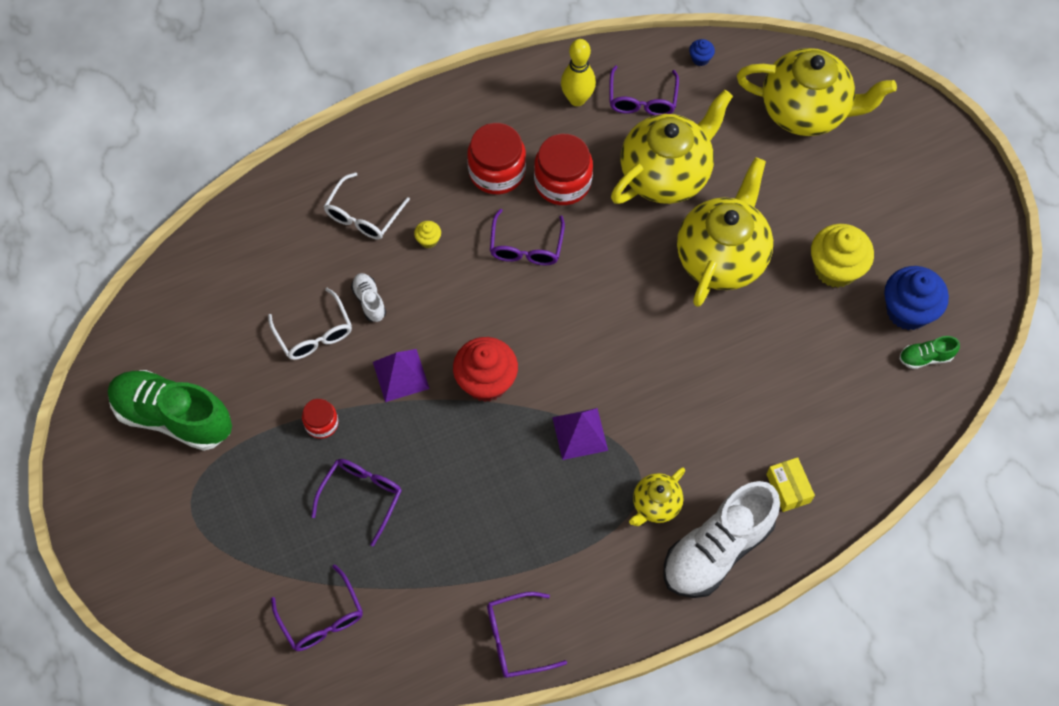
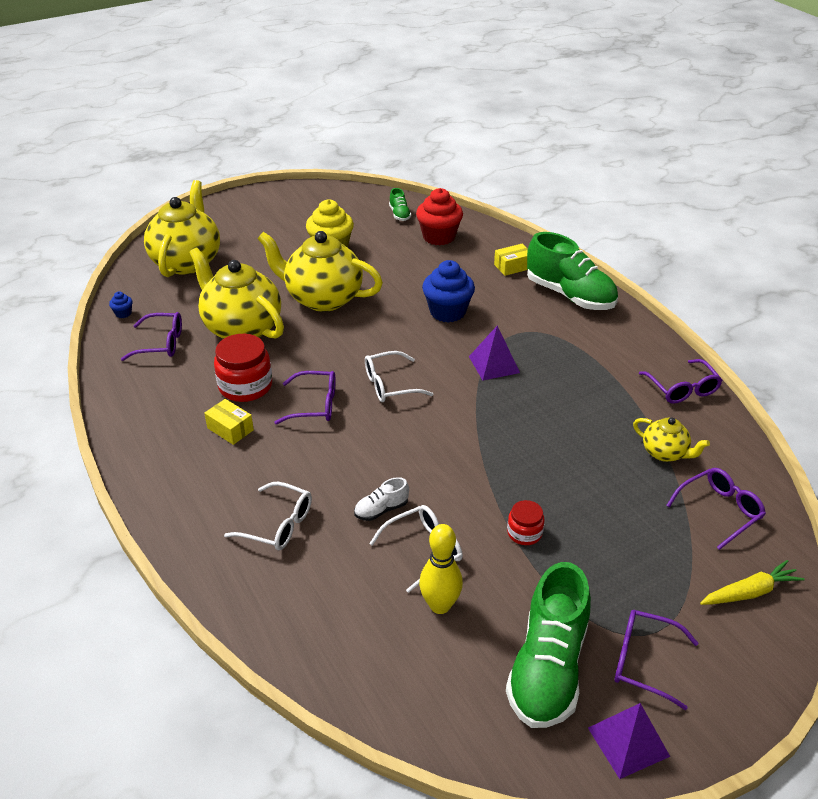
camera: 95 degrees left, 25 degrees down
purple glasses [311,459,402,546] -> purple glasses moved to [614,610,698,710]
purple pyramid [373,349,430,402] -> purple pyramid moved to [588,703,670,779]
yellow cupcake [414,221,441,248] -> none
red cupcake [453,337,518,402] -> red cupcake moved to [416,188,463,245]
red jar [467,123,526,194] -> yellow box [204,399,254,445]
yellow bowling pin [561,39,596,106] -> yellow bowling pin moved to [419,524,463,614]
yellow teapot [629,468,685,526] -> yellow teapot moved to [633,417,710,462]
white shoe [663,481,780,598] -> green shoe [527,232,618,310]
blue cupcake [884,266,949,330] -> blue cupcake moved to [422,260,475,323]
none -> white glasses [365,351,433,402]
none -> yellow carrot [700,560,805,605]

